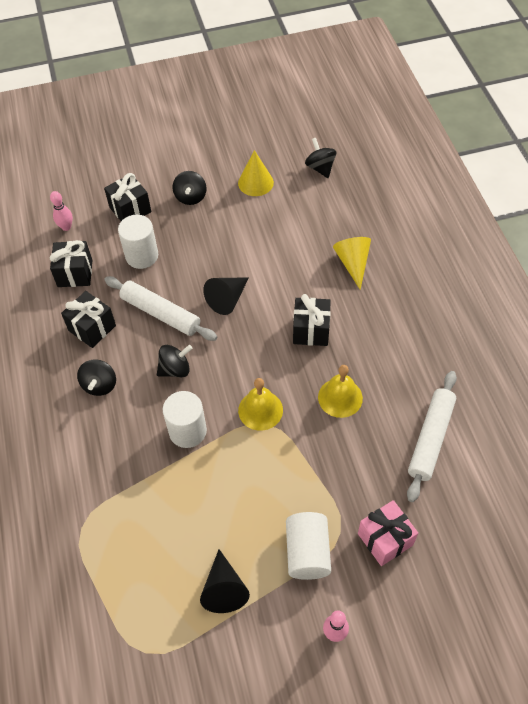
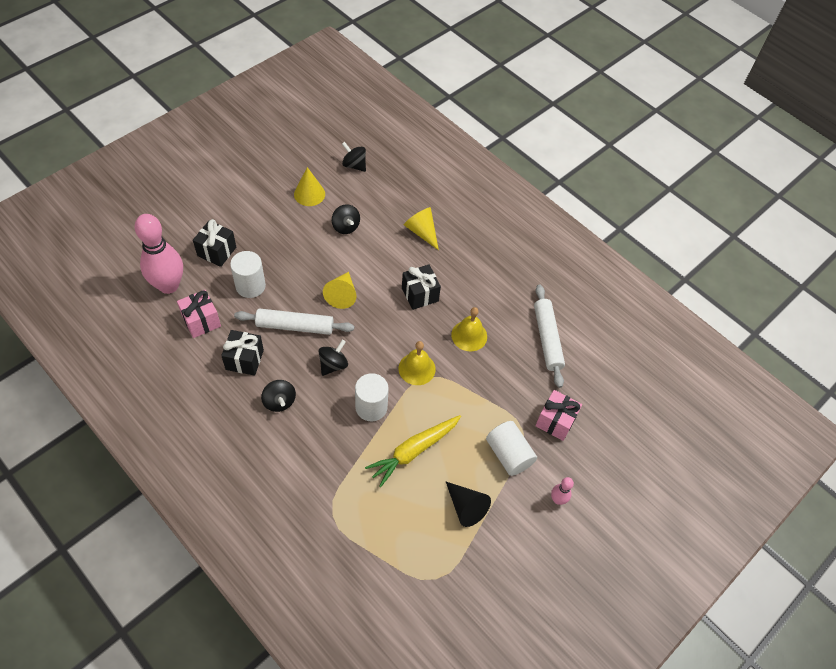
camera: 35 degrees left, 0 degrees up
pink bowling pin [50,191,73,231] -> pink bowling pin [134,214,183,294], size x2.29
black gift [50,240,92,287] -> pink gift [177,290,221,338]
black spinning top [172,171,206,205] -> black spinning top moved to [332,204,360,234]
black cone [203,277,249,315] -> yellow cone [323,272,356,309]
none -> yellow carrot [365,415,461,487]

